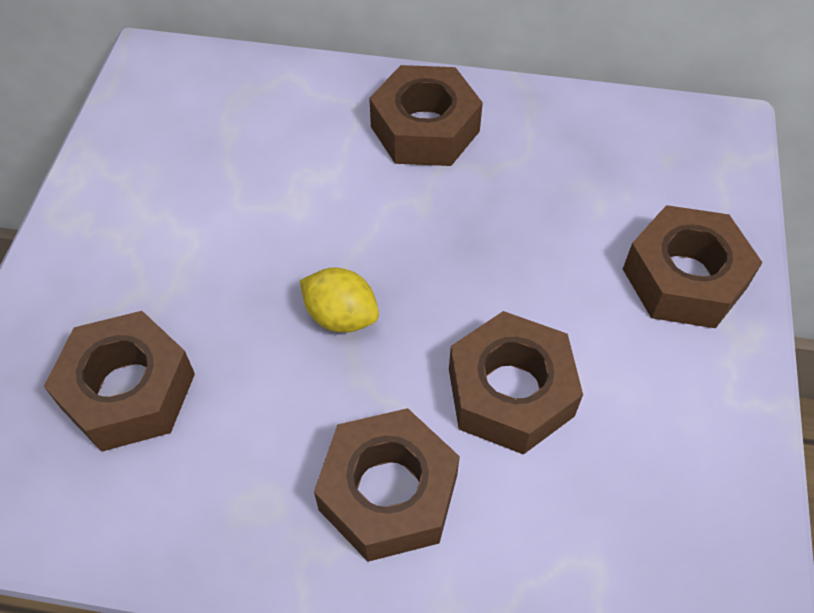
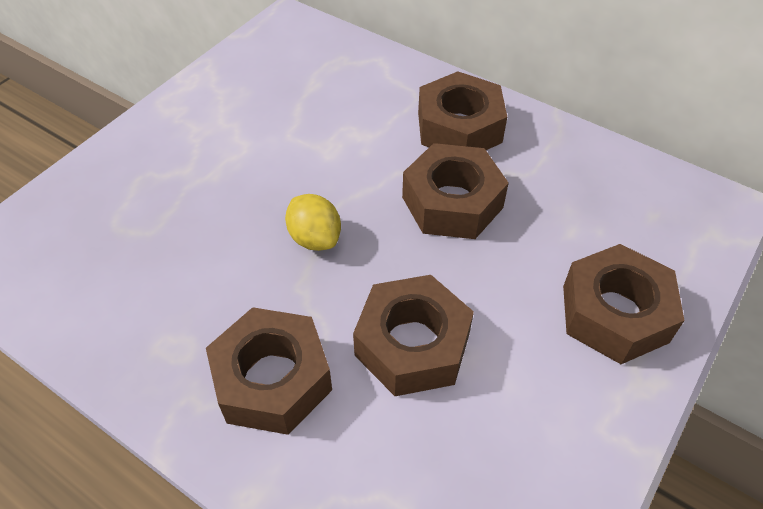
camera: 25 degrees right, 5 degrees down
brown nut [44,311,195,452] -> brown nut moved to [402,143,509,239]

